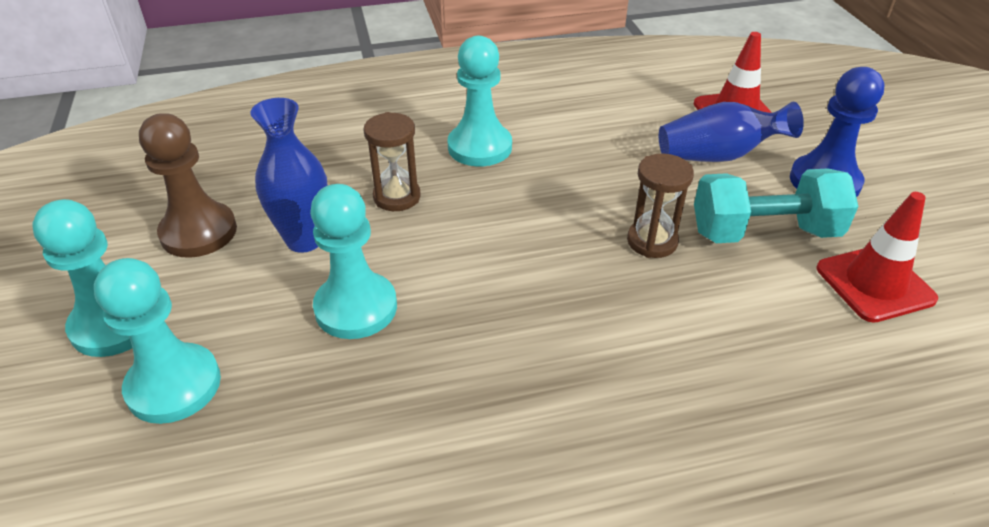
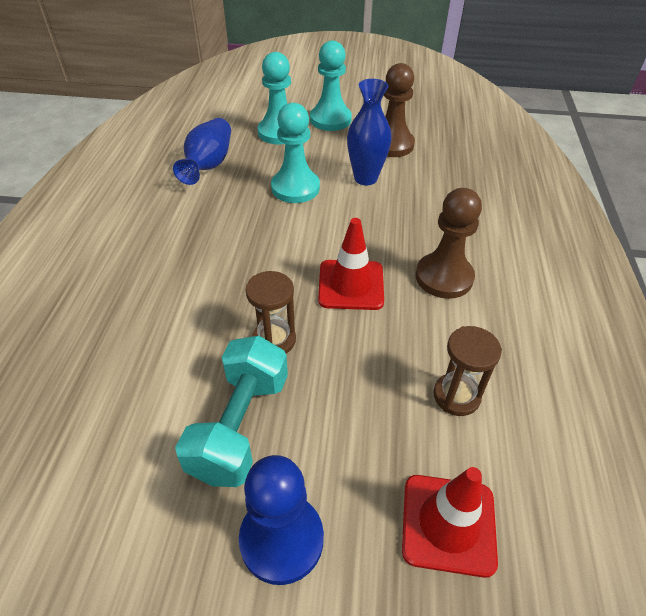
camera: 110 degrees right, 5 degrees up
brown hourglass [363,112,421,211] -> brown hourglass moved to [433,326,502,416]
turquoise pawn [448,36,512,166] -> brown pawn [416,188,482,299]
blue vase [659,102,804,162] -> blue vase moved to [173,118,231,185]
red traffic cone [816,192,938,323] -> red traffic cone moved to [318,218,384,310]

